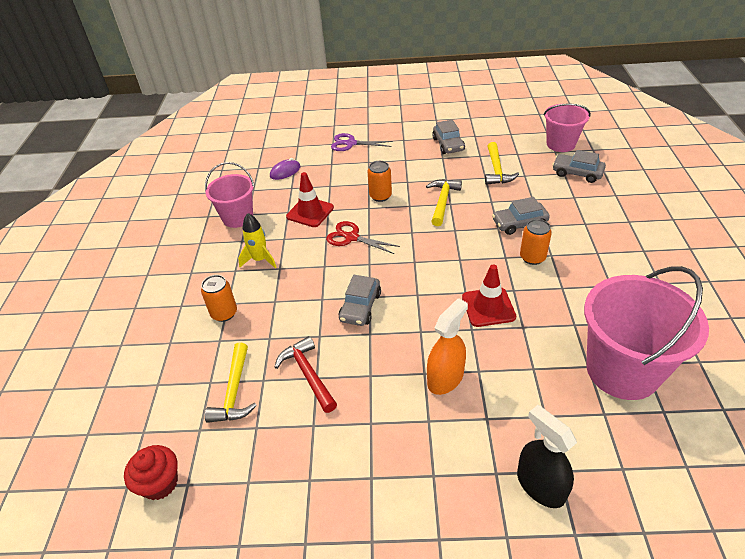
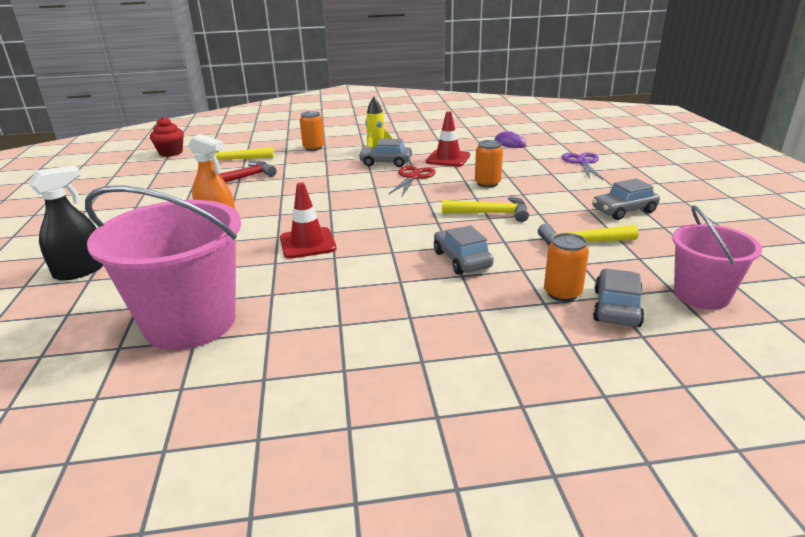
camera: 80 degrees right, 15 degrees down
pink bucket [205,162,255,228] -> none
grey car [339,275,381,326] -> grey car moved to [358,138,412,167]
orange can [520,219,552,265] -> orange can moved to [544,233,589,302]

